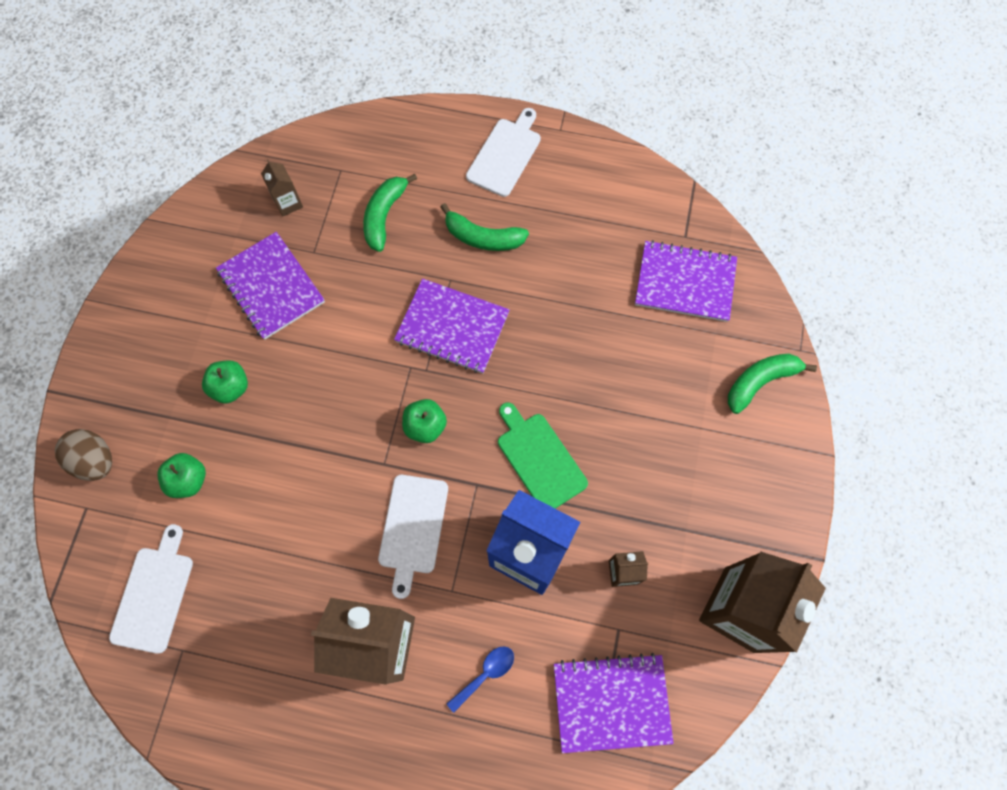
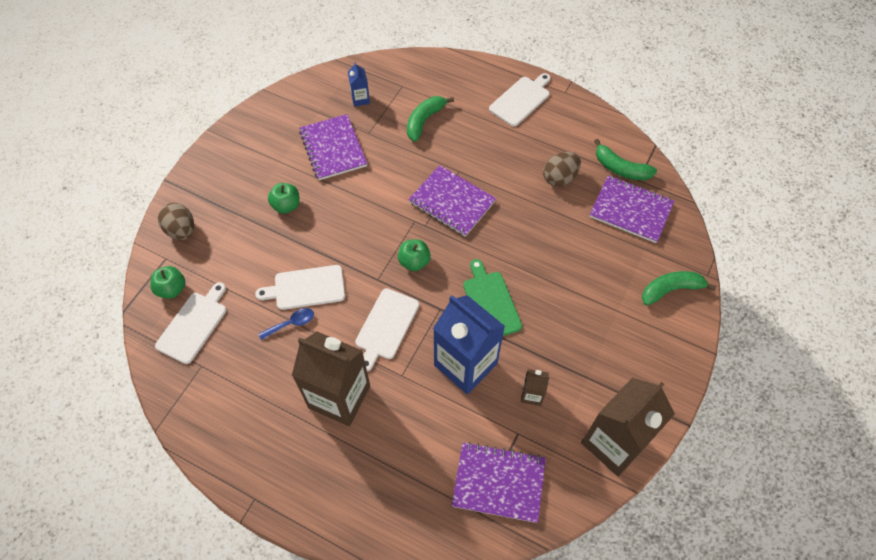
camera: 15 degrees right, 10 degrees down
green apple [157,453,206,498] -> green apple moved to [150,266,185,299]
brown carton [261,159,303,217] -> blue carton [348,62,370,107]
green banana [440,203,529,251] -> green banana moved to [594,139,657,180]
blue spoon [446,646,514,713] -> blue spoon moved to [259,308,314,340]
none -> white cutting board [255,265,345,310]
none -> brown egg [543,152,581,187]

